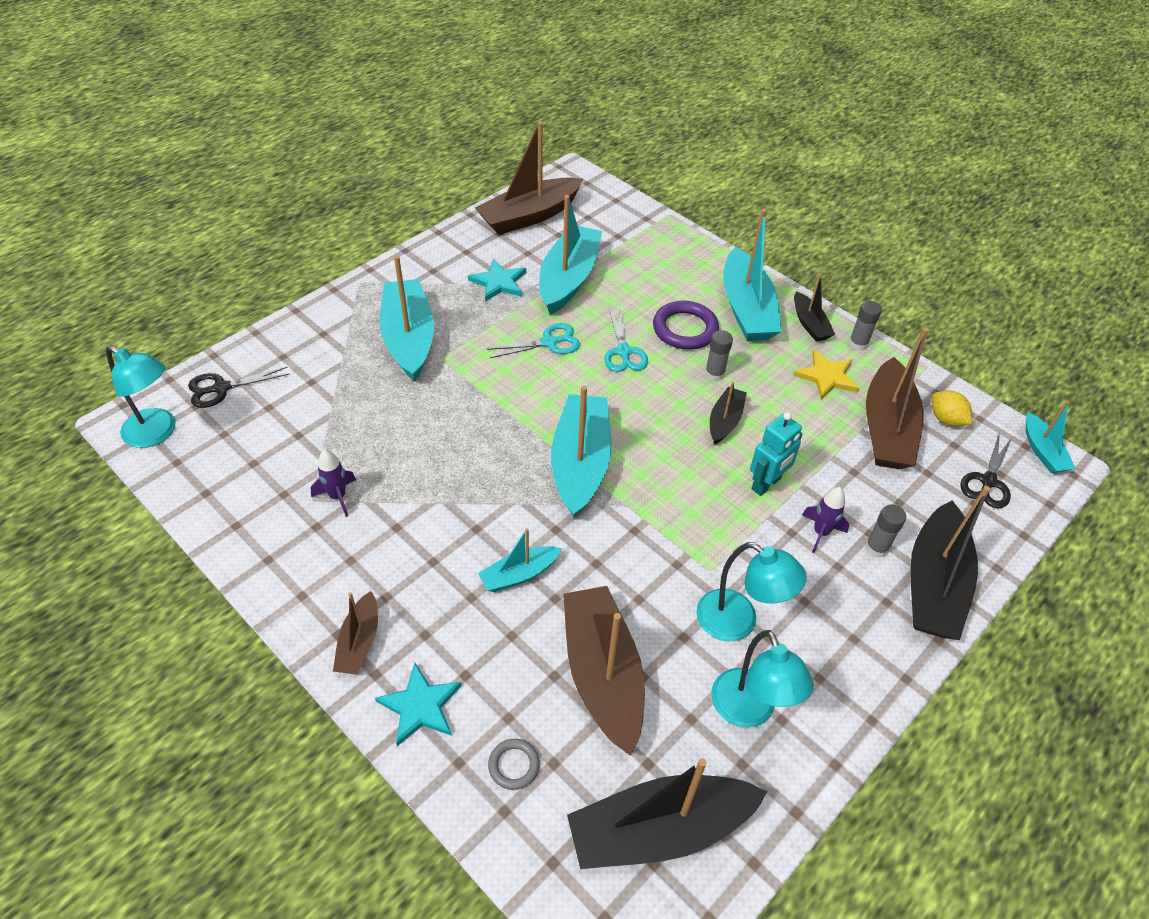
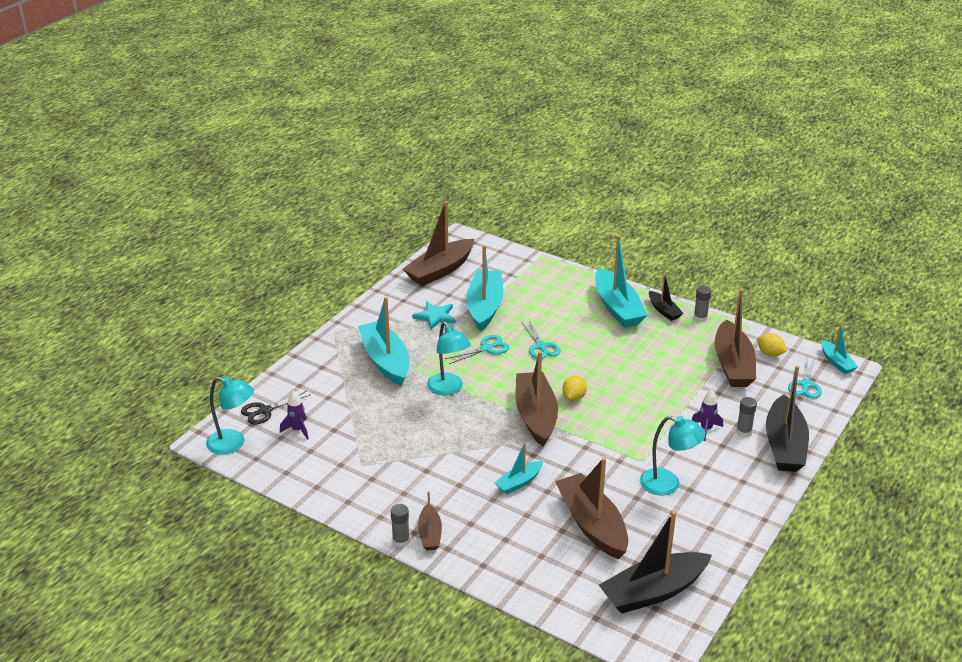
camera: 10 degrees left, 15 degrees down
purple rocket [310,449,356,517] -> purple rocket moved to [280,391,309,440]
turquoise star [375,663,461,746] -> none
grey ring [488,739,540,790] -> none
turquoise boat [551,386,611,518] -> brown boat [516,351,558,446]
purple ring [653,301,719,350] -> none
grey glue stick [705,330,733,381] -> grey glue stick moved to [391,504,410,547]
black boat [710,381,747,444] -> none
turquoise lamp [711,630,814,728] -> turquoise lamp moved to [427,322,471,396]
turquoise robot [750,412,802,496] -> none
yellow star [793,350,859,400] -> none
black scissors [960,433,1012,509] -> turquoise scissors [788,357,822,399]
none -> yellow lemon [562,376,587,401]

